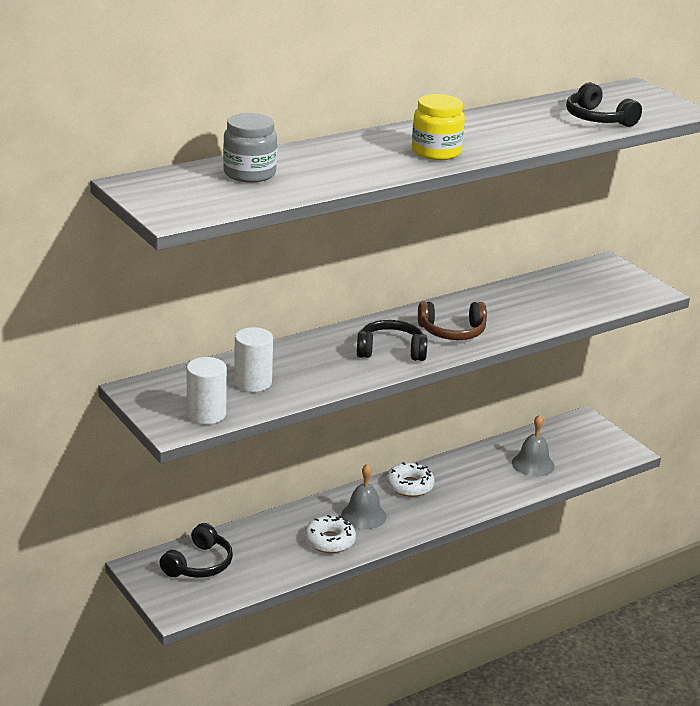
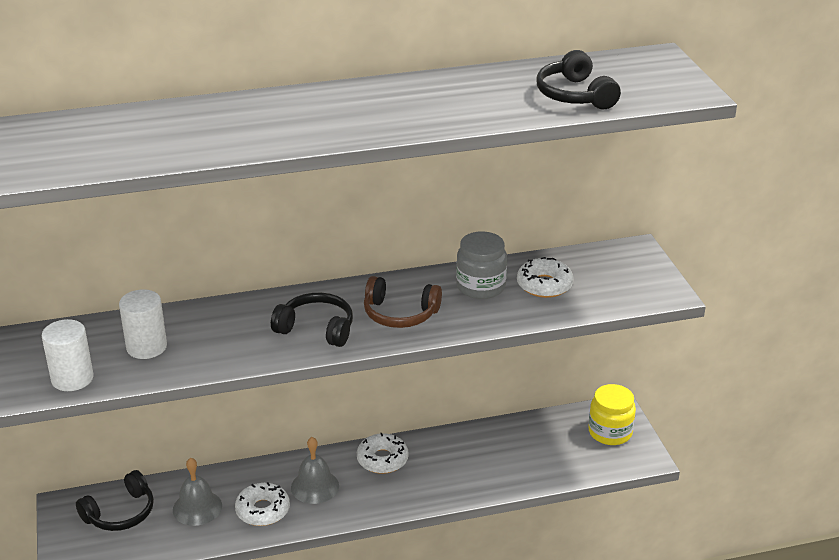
camera: 20 degrees right, 5 degrees up
grey jar [223,113,277,183] -> grey jar moved to [456,232,507,299]
yellow jar [412,94,465,160] -> yellow jar moved to [588,384,636,445]
grey bell [512,415,555,477] -> grey bell moved to [173,458,222,526]
none -> white donut [517,257,574,298]

